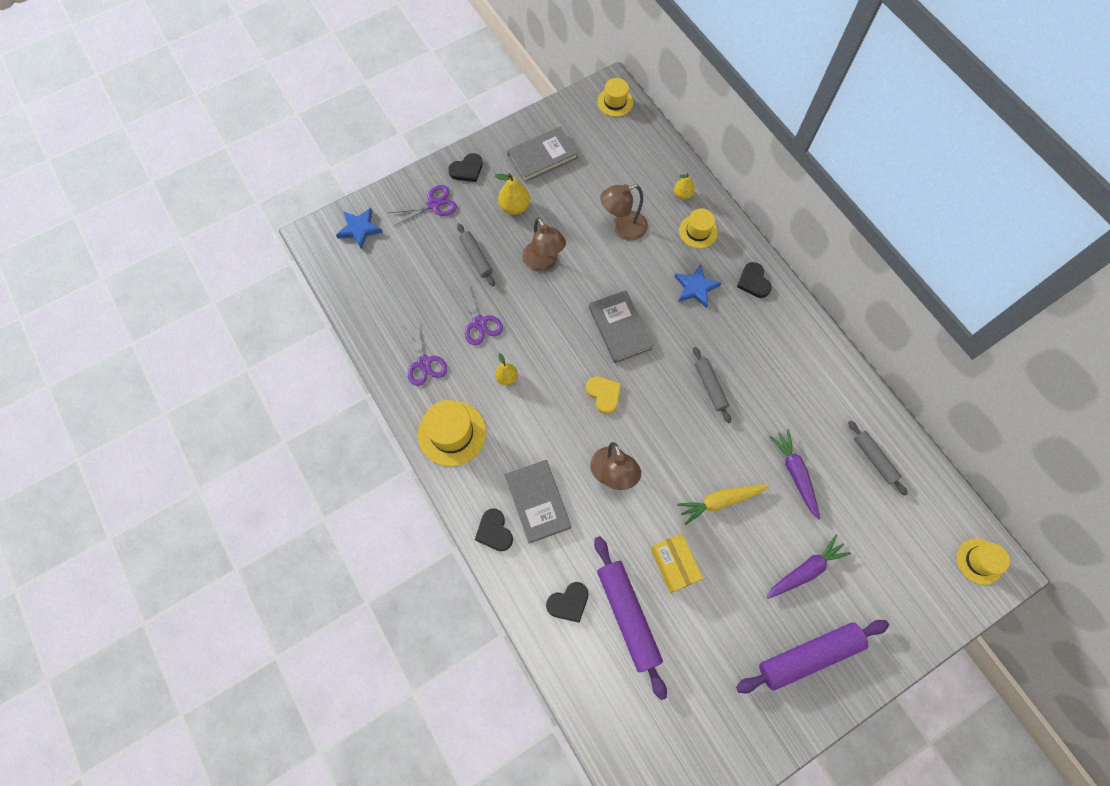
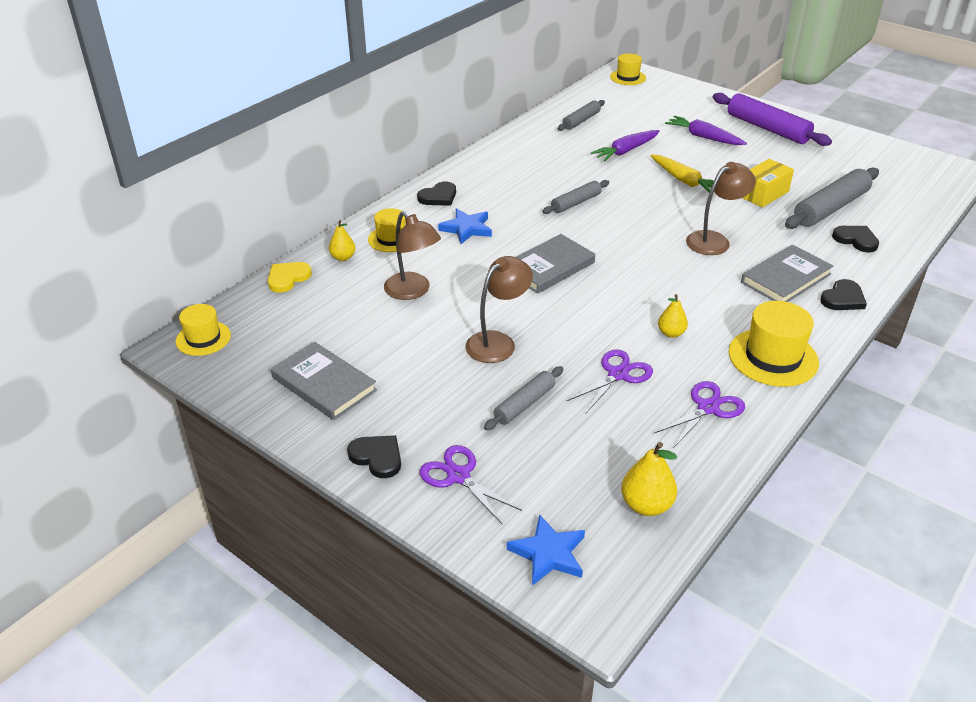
camera: 110 degrees left, 30 degrees down
yellow pear [495,173,530,215] -> yellow pear moved to [621,442,677,516]
yellow heart [586,376,621,414] -> yellow heart moved to [268,262,312,293]
purple rolling pin [594,536,667,700] -> grey rolling pin [785,168,879,229]

